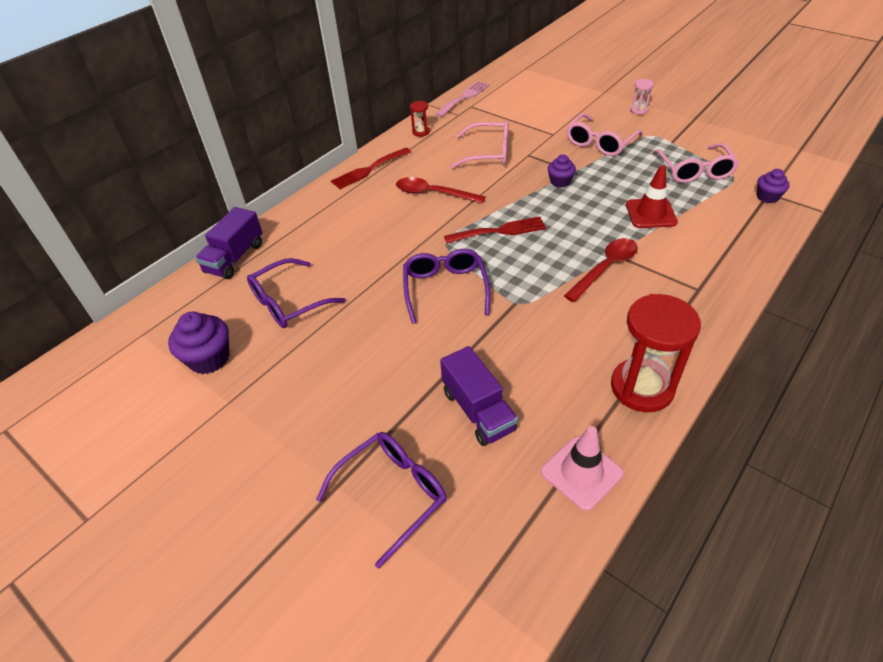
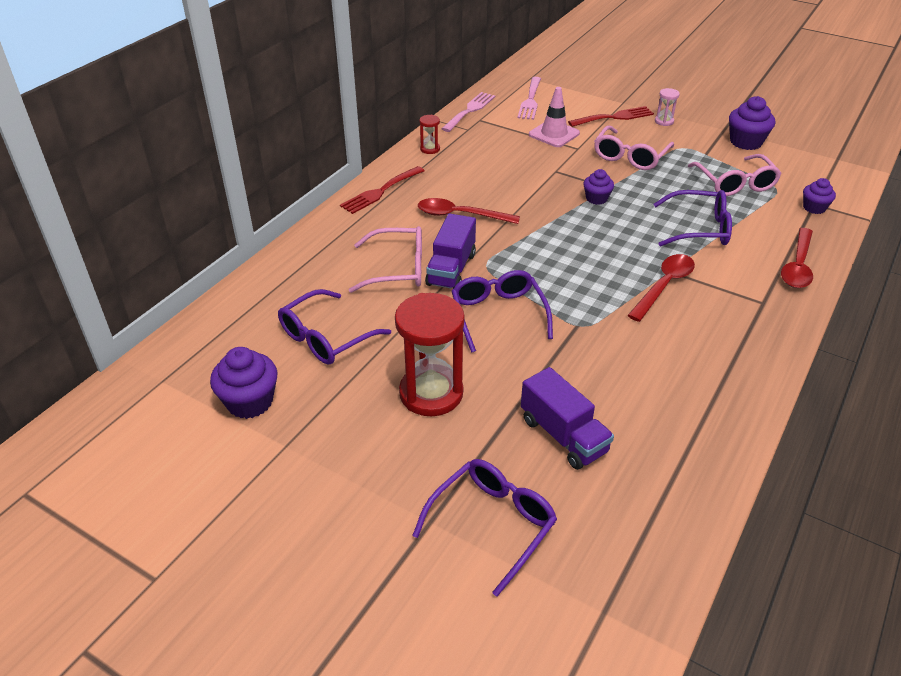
camera: 10 degrees left, 5 degrees down
purple truck [195,207,263,279] -> purple truck moved to [425,213,476,289]
red fork [444,217,546,244] -> red fork moved to [568,106,654,127]
pink glasses [450,120,508,169] -> pink glasses moved to [349,226,422,293]
pink traffic cone [541,426,624,511] -> pink traffic cone moved to [529,87,580,147]
red hourglass [611,294,701,412] -> red hourglass moved to [395,293,465,416]
red traffic cone [626,165,678,228] -> purple glasses [654,190,732,247]
none -> pink fork [518,77,541,120]
none -> purple cupcake [729,96,775,150]
none -> red spoon [781,228,813,288]

